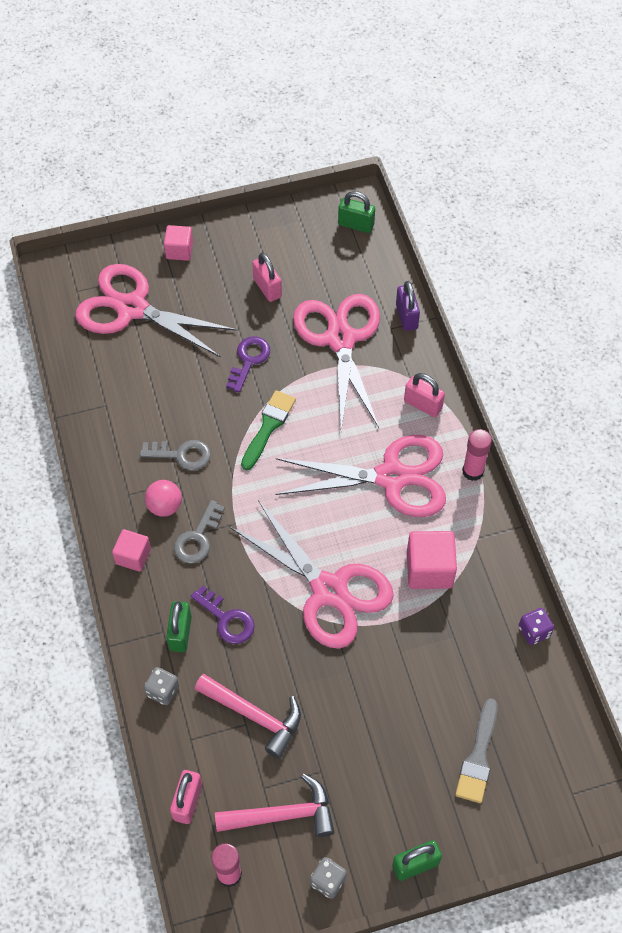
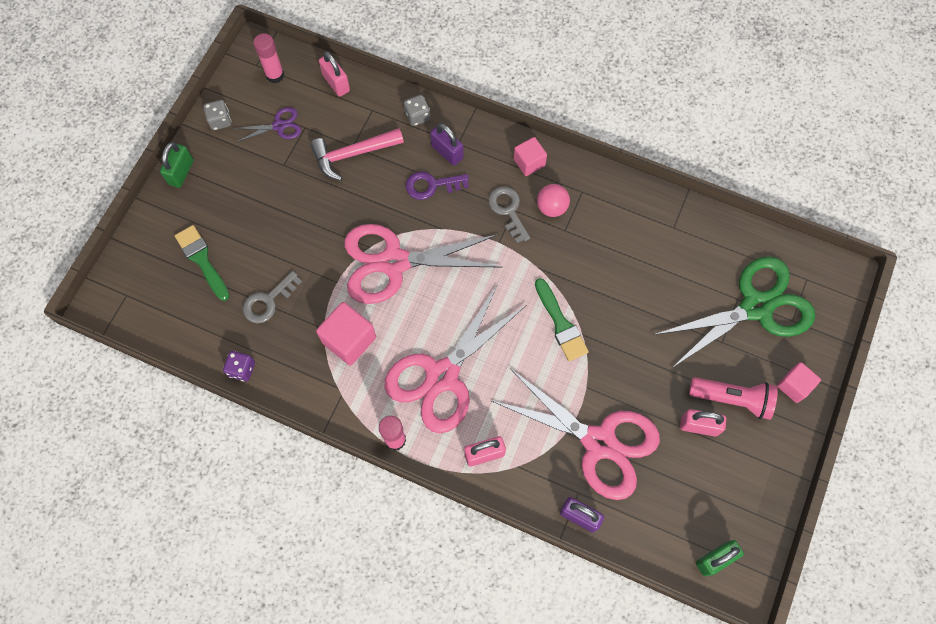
camera: 130 degrees right, 10 degrees up
pink scissors [75,264,237,357] -> green scissors [654,256,815,368]
grey key [140,440,211,470] -> grey key moved to [243,271,302,323]
green padlock [166,601,192,652] -> purple padlock [430,123,464,166]
pink hammer [215,773,334,837] -> purple scissors [233,107,301,142]
purple key [226,336,270,393] -> none
grey brush [455,698,498,803] -> green brush [175,225,230,301]
none -> pink flashlight [689,377,778,420]

